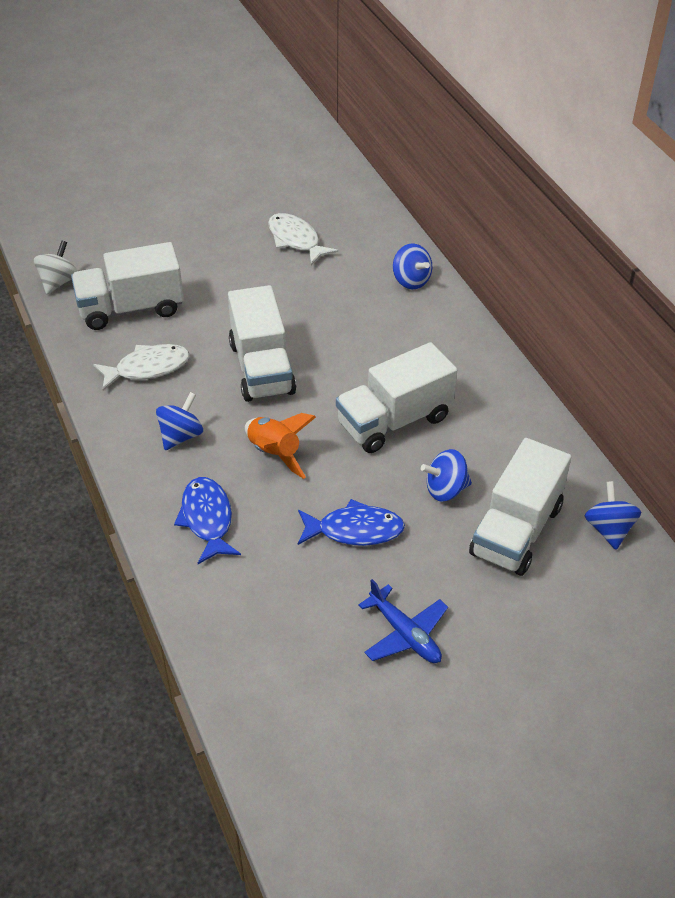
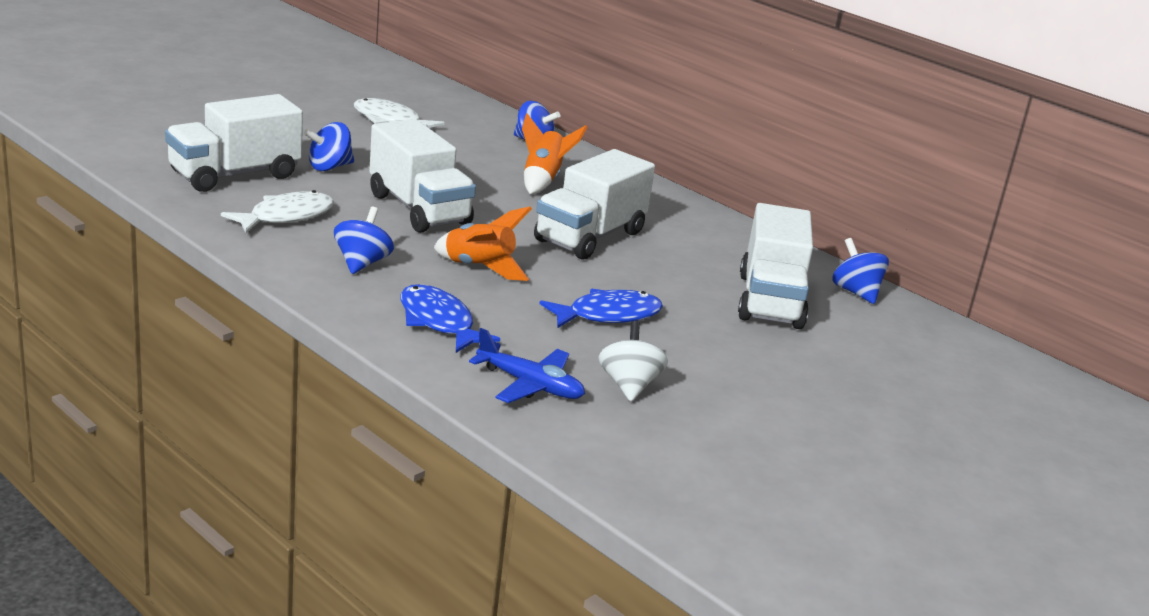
camera: 25 degrees left, 20 degrees down
white spinning top [34,241,77,294] -> white spinning top moved to [599,321,668,401]
blue plane [358,579,448,663] -> blue plane moved to [469,328,585,403]
blue spinning top [421,449,472,502] -> blue spinning top moved to [304,122,354,171]
none -> orange rocket [522,113,588,194]

